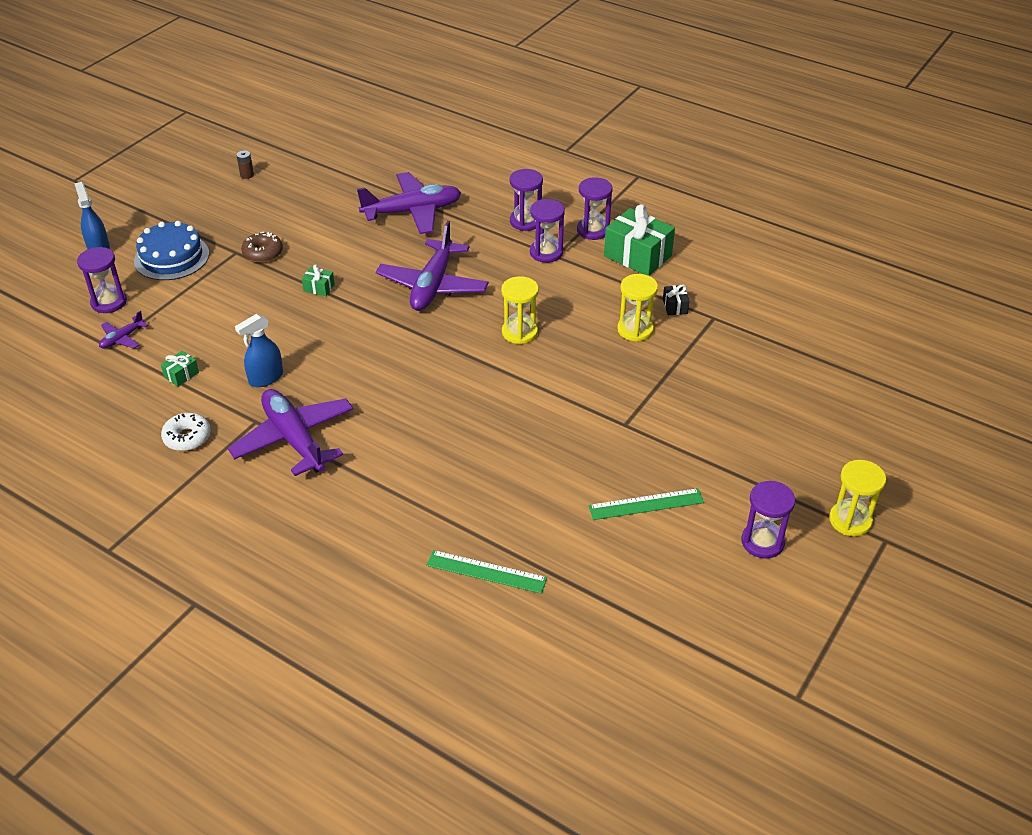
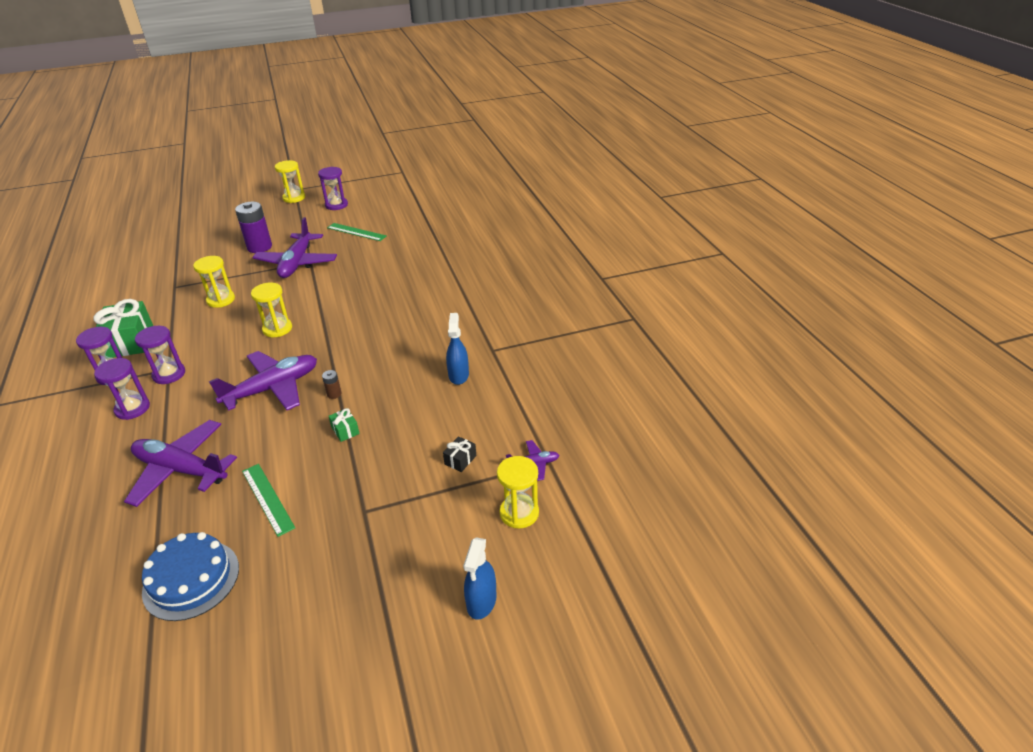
camera: 140 degrees left, 5 degrees down
purple hourglass [77,247,127,313] -> yellow hourglass [497,456,539,528]
blue cake [134,221,209,280] -> blue cake moved to [142,532,239,621]
green gift [161,351,199,387] -> none
white donut [161,413,211,451] -> none
purple plane [228,389,353,476] -> purple plane moved to [252,217,337,278]
blue spray bottle [235,314,283,387] -> blue spray bottle turned 90 degrees counterclockwise [446,313,469,385]
brown battery [236,150,254,179] -> brown battery moved to [322,370,342,399]
brown donut [241,232,283,263] -> none
green ruler [427,550,547,594] -> green ruler moved to [242,464,295,537]
black gift [663,285,689,315] -> black gift moved to [443,436,476,472]
none -> purple battery [235,202,272,253]

